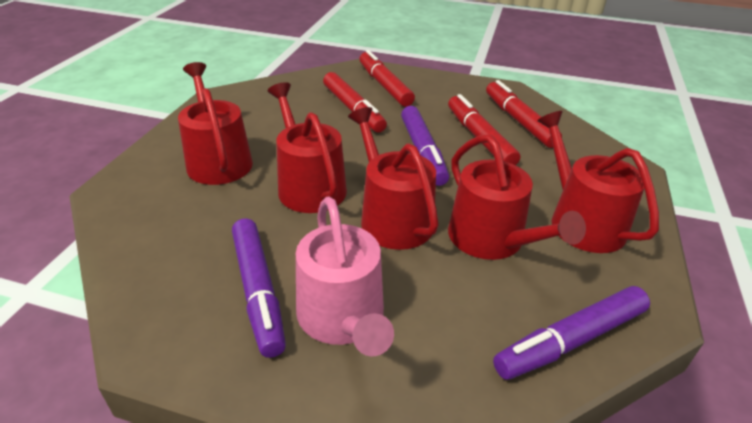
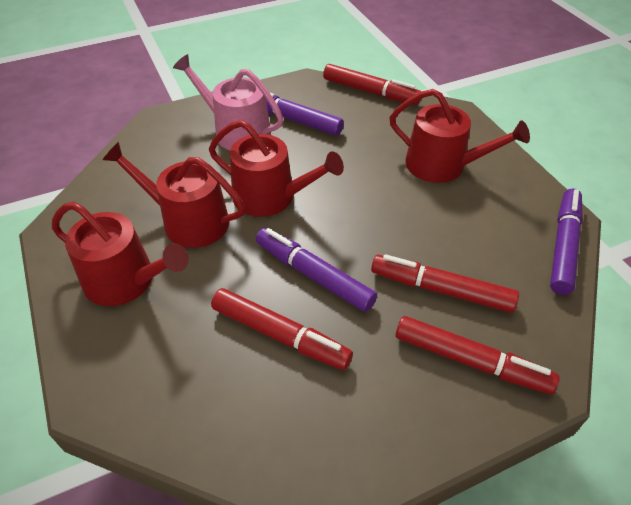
camera: 140 degrees right, 10 degrees up
red watering can [268,82,347,213] -> none
red marker [486,80,562,148] -> red marker moved to [323,64,422,105]
purple marker [493,286,650,380] -> purple marker moved to [550,188,583,295]

